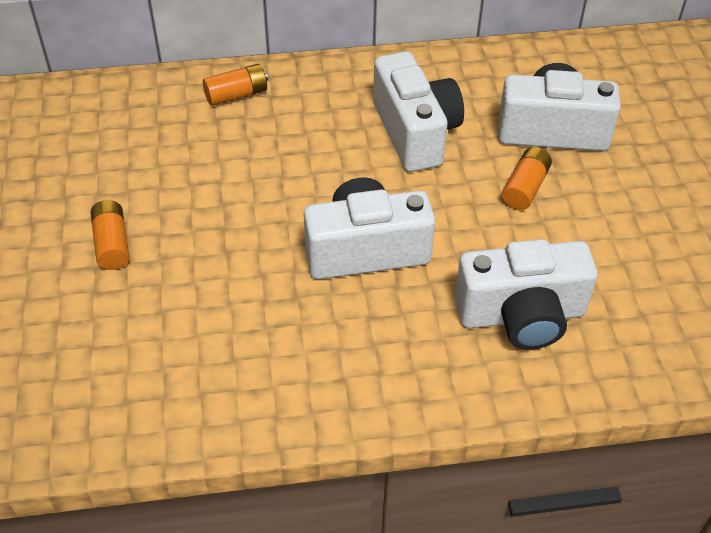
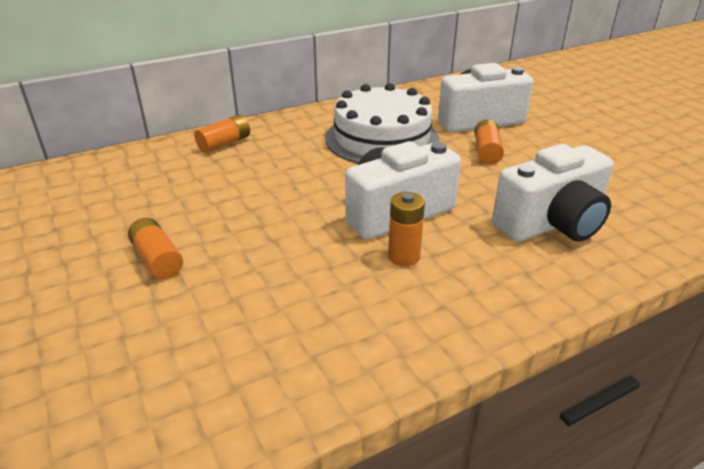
camera: 20 degrees left, 15 degrees down
white camera [373,51,464,172] -> white cake [325,83,439,164]
none -> orange battery [388,192,425,266]

